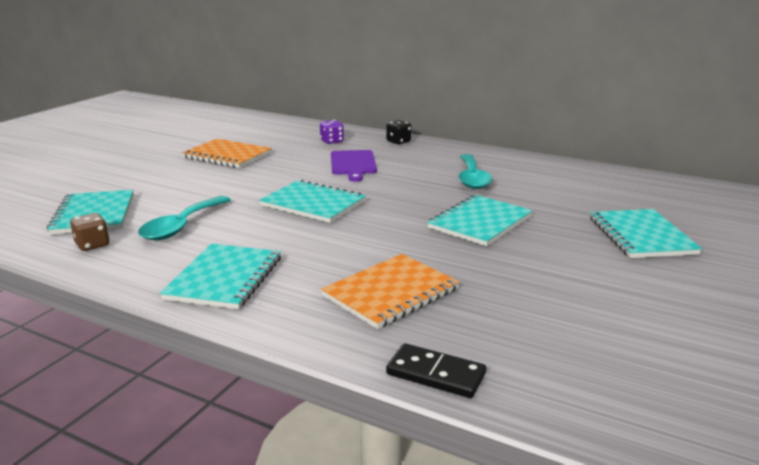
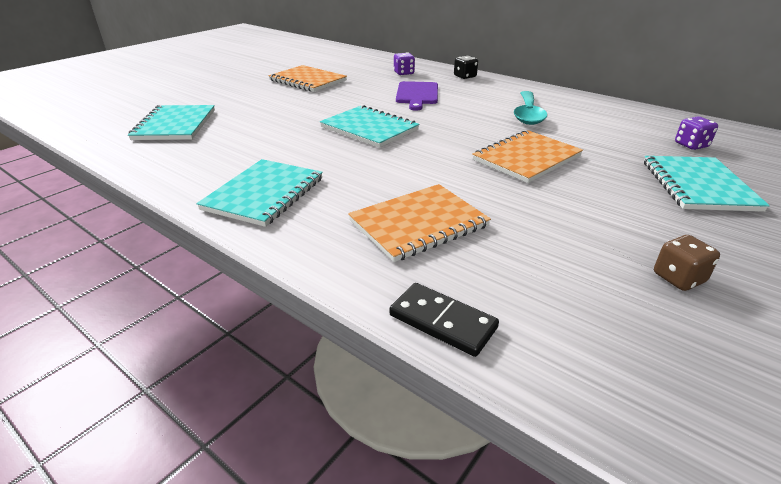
camera: 10 degrees right, 10 degrees up
brown dice [70,213,109,251] -> brown dice moved to [654,235,720,291]
turquoise spoon [138,196,231,241] -> none
turquoise notebook [427,195,533,246] -> orange notebook [472,130,583,183]
none -> purple dice [675,116,718,150]

